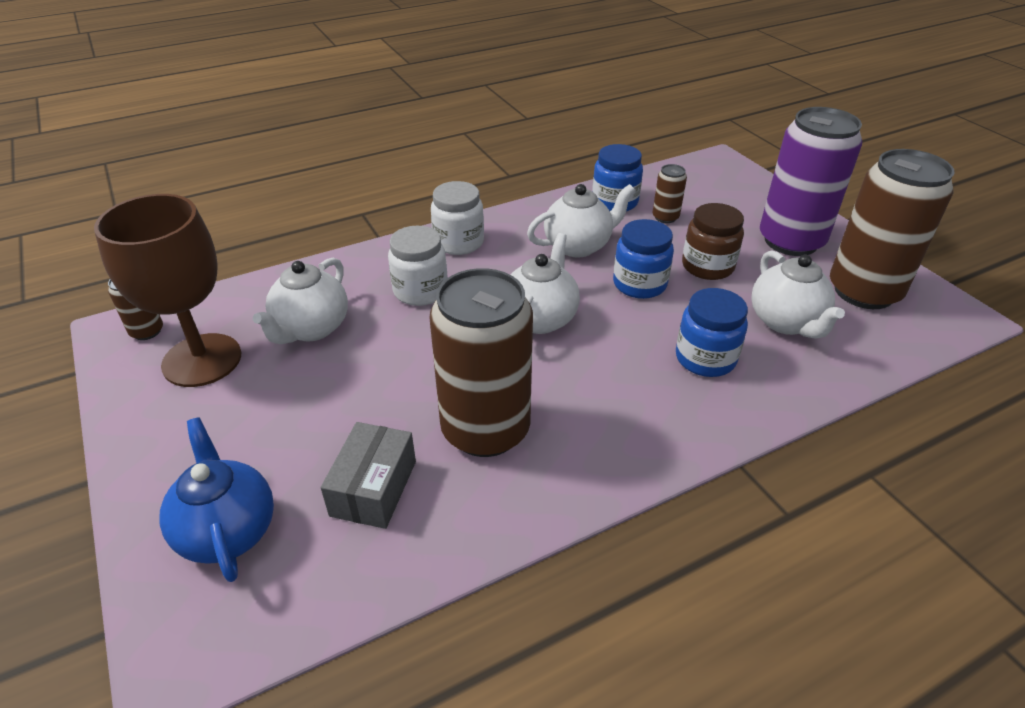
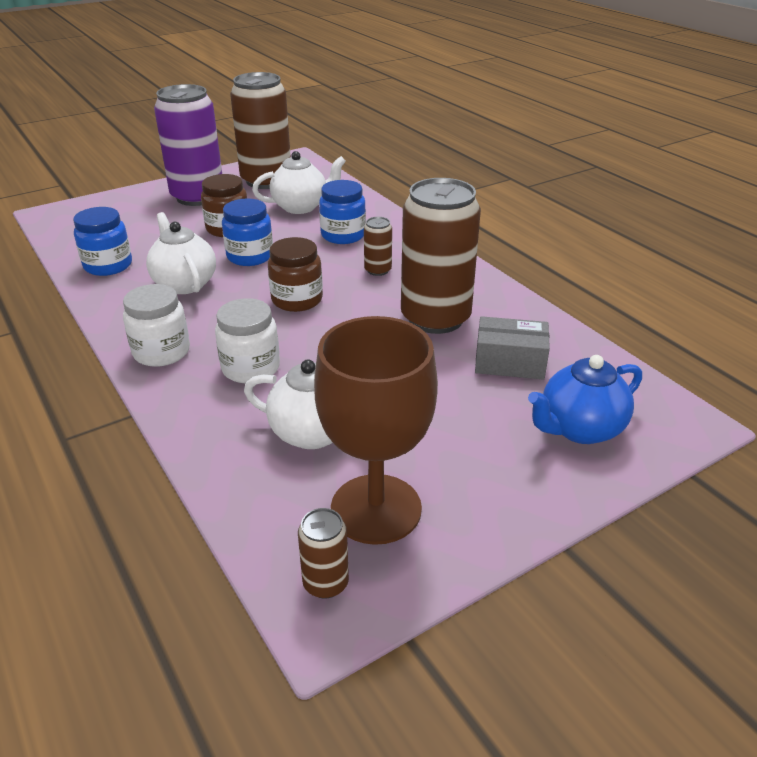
camera: 95 degrees left, 5 degrees down
white teapot [510,233,580,334] -> brown jar [268,237,323,312]
brown can [652,164,687,223] -> brown can moved to [364,217,392,276]

